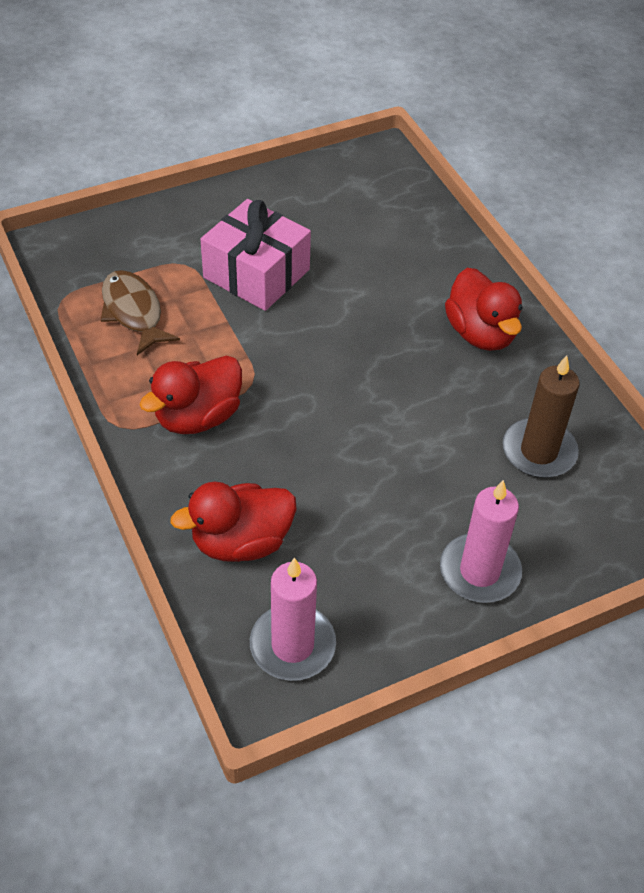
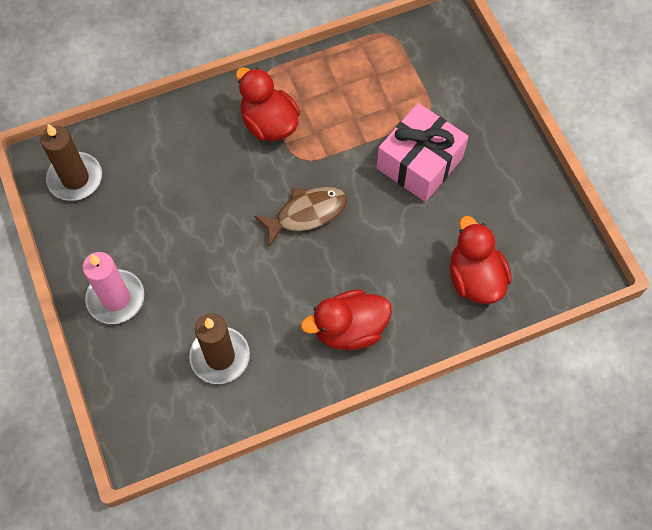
camera: 95 degrees right, 15 degrees up
brown fish [101,270,180,355] -> brown fish moved to [254,187,348,247]
red duck [170,482,297,562] -> red duck moved to [450,216,512,304]
pink candle [250,558,336,681] -> brown candle [41,124,102,201]

